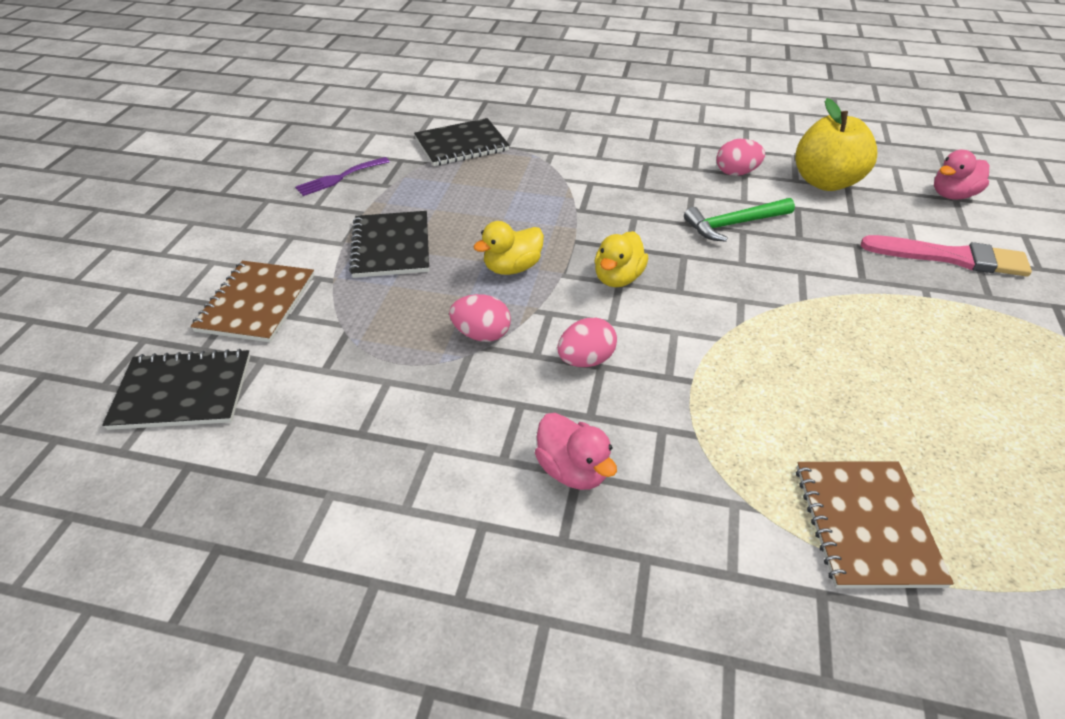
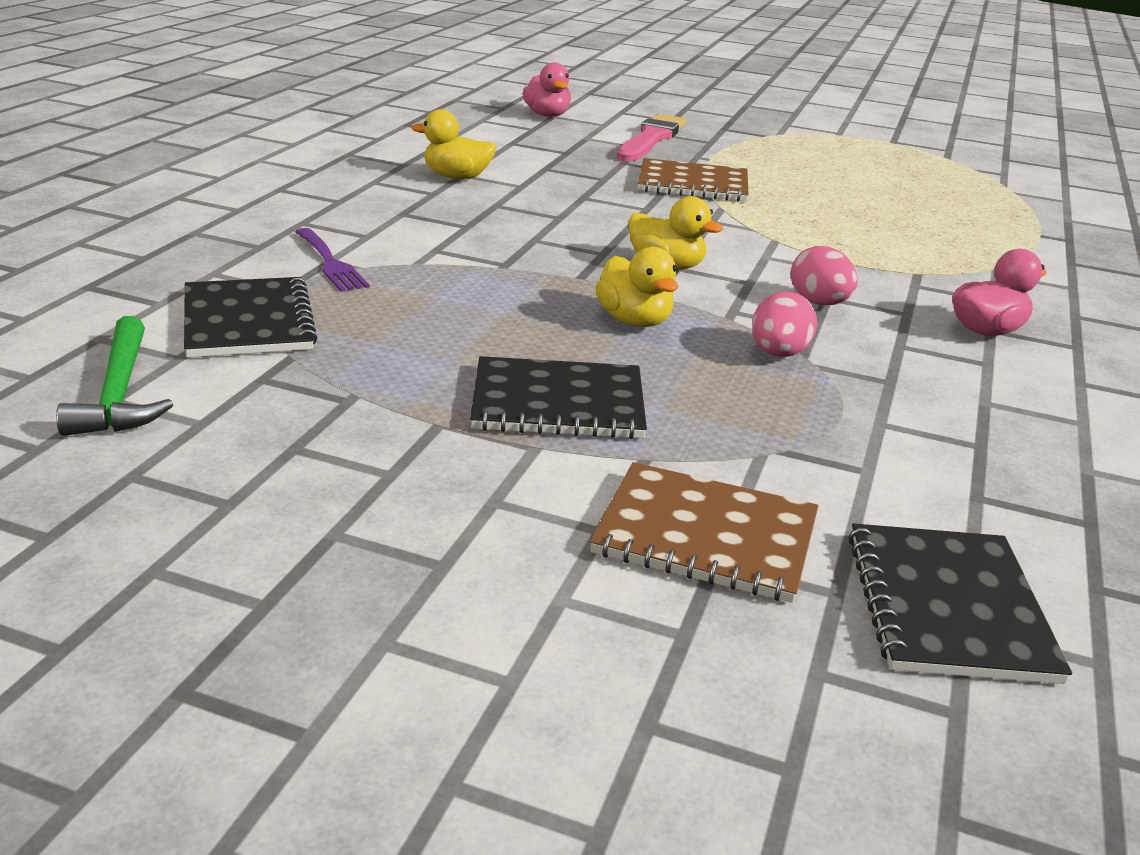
camera: 85 degrees left, 15 degrees down
purple fork [295,157,390,196] -> purple fork moved to [295,228,370,292]
green hammer [684,198,795,242] -> green hammer moved to [56,316,173,436]
pink egg [716,139,765,176] -> yellow duck [412,109,496,179]
yellow apple [795,98,877,191] -> none
brown notebook [796,461,954,588] -> brown notebook moved to [638,158,749,202]

